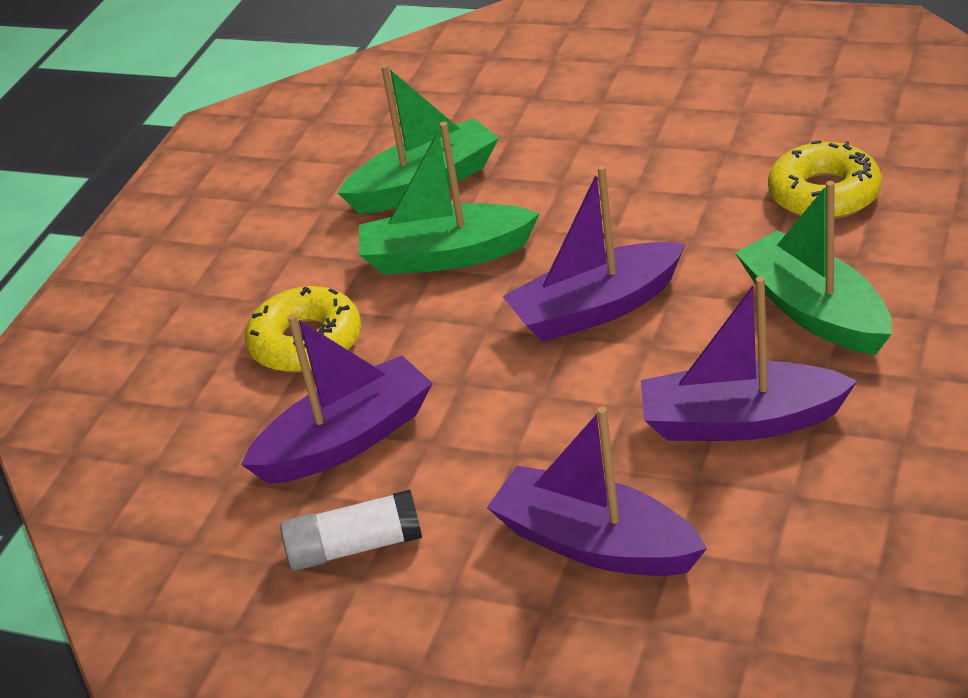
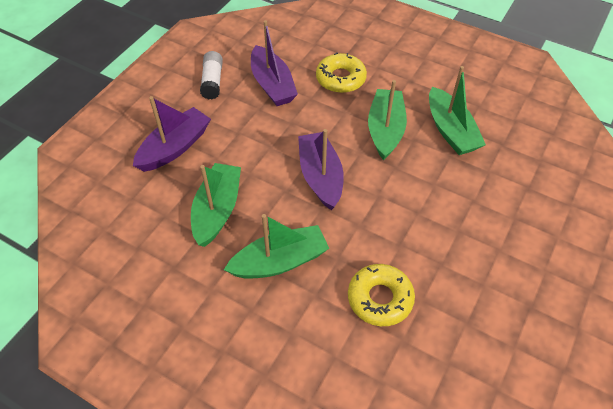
camera: 95 degrees right, 15 degrees up
purple boat [641,276,857,441] -> green boat [191,163,241,247]

